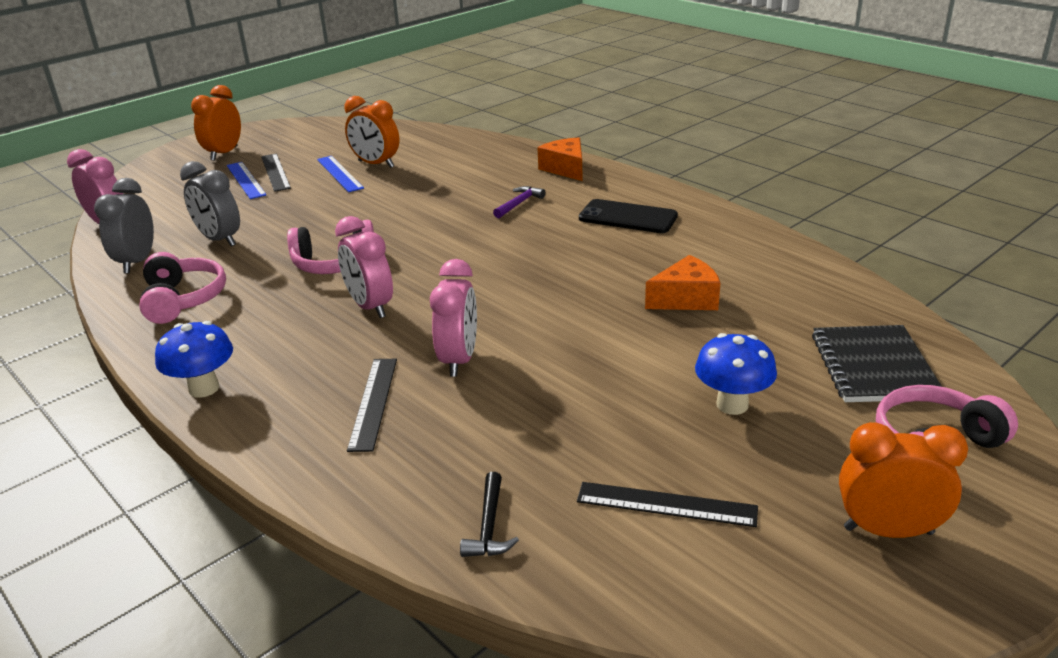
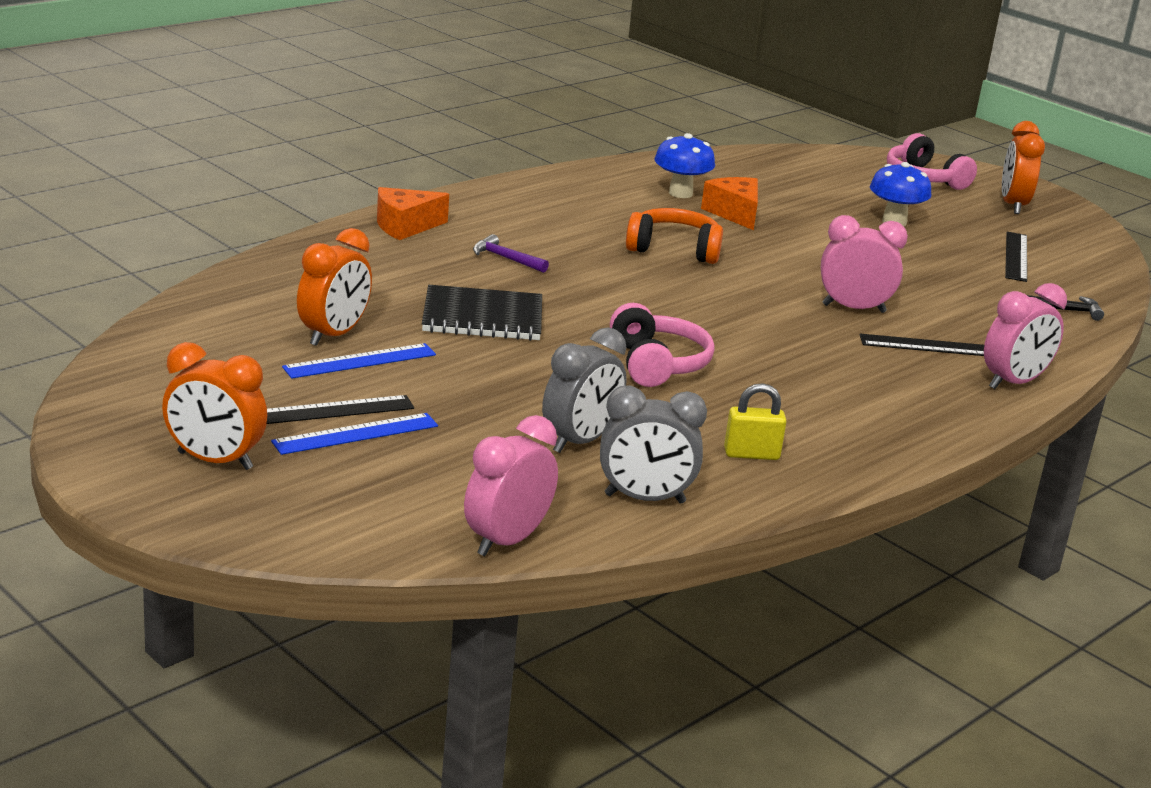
camera: 95 degrees left, 5 degrees down
pink headphones [139,252,226,324] -> yellow padlock [724,383,787,460]
blue mushroom [155,321,233,398] -> blue mushroom moved to [654,133,715,198]
pink clock [335,216,393,318] -> pink clock moved to [984,283,1067,389]
black phone [579,199,678,233] -> none
black notebook [812,325,942,402] -> black notebook moved to [422,285,542,341]
none -> orange headphones [626,208,723,264]

